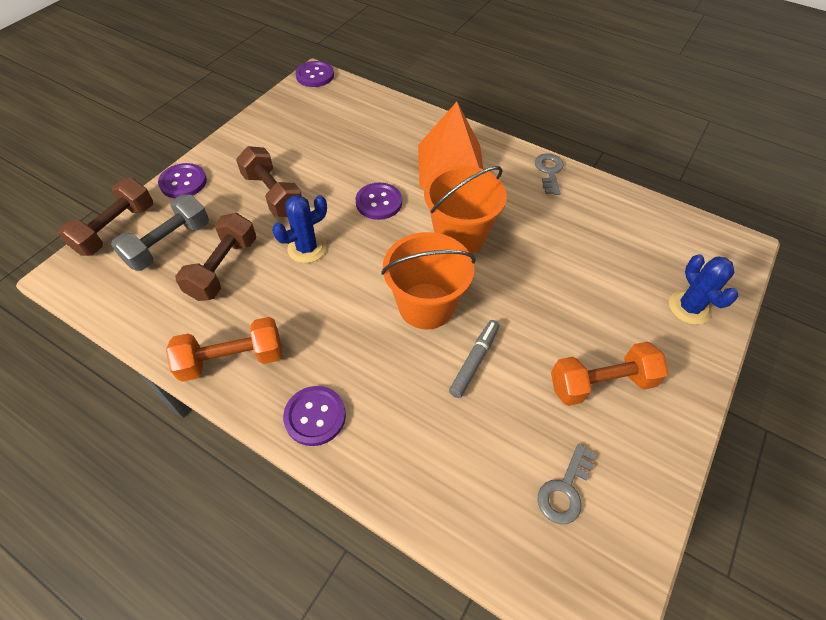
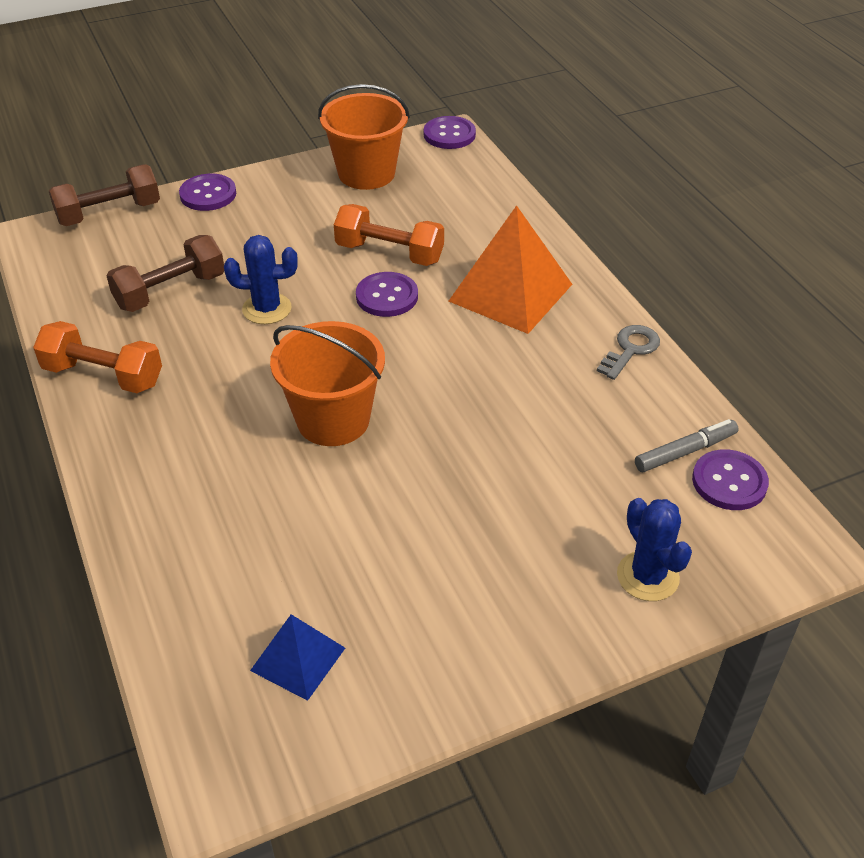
camera: 35 degrees right, 10 degrees down
grey dumbbell [111,194,209,271] -> none
brown dumbbell [236,146,302,217] -> none
purple button [283,386,346,446] -> purple button moved to [692,449,769,510]
orange bucket [424,165,507,254] -> orange bucket moved to [318,84,410,190]
grey marker [449,320,499,398] -> grey marker moved to [635,419,739,472]
grey key [538,444,596,524] -> blue pyramid [250,614,345,701]
orange dumbbell [551,342,668,406] -> orange dumbbell moved to [334,204,444,266]
blue cactus [669,254,738,325] -> blue cactus turned 45 degrees counterclockwise [617,498,692,601]

